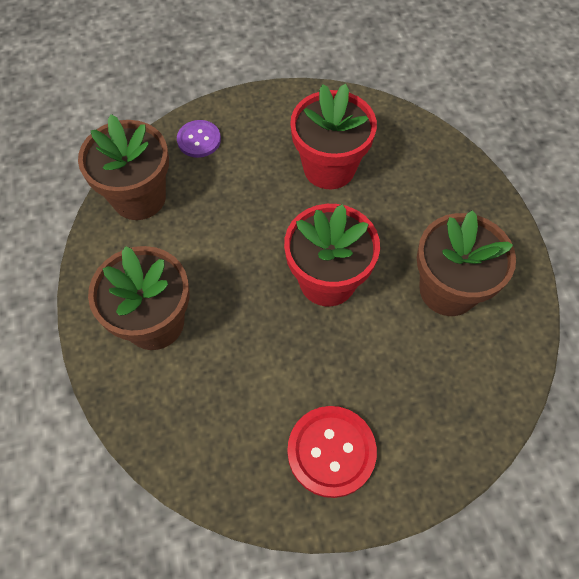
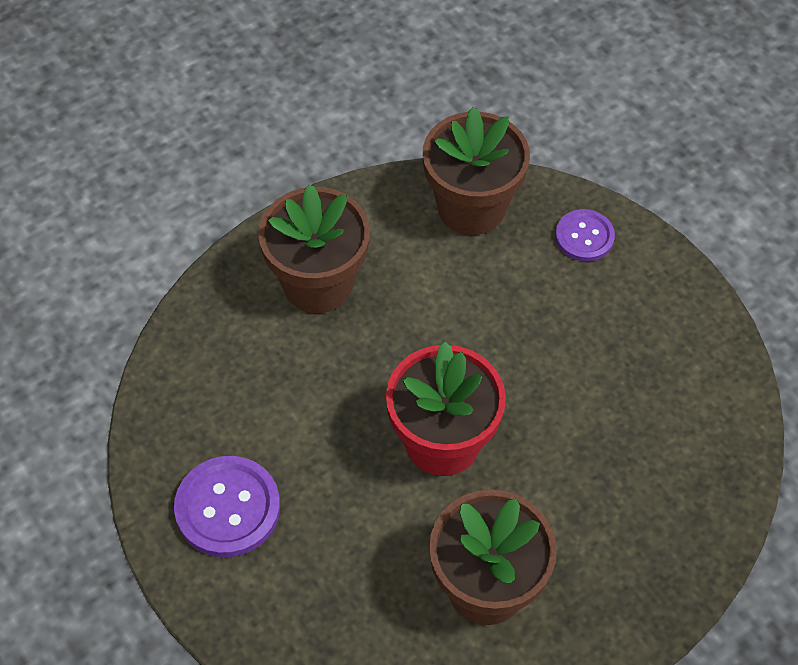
camera: 70 degrees right, 5 degrees down
red button [287,406,377,498] -> purple button [174,456,280,557]
red flower pot [290,84,377,189] -> none

